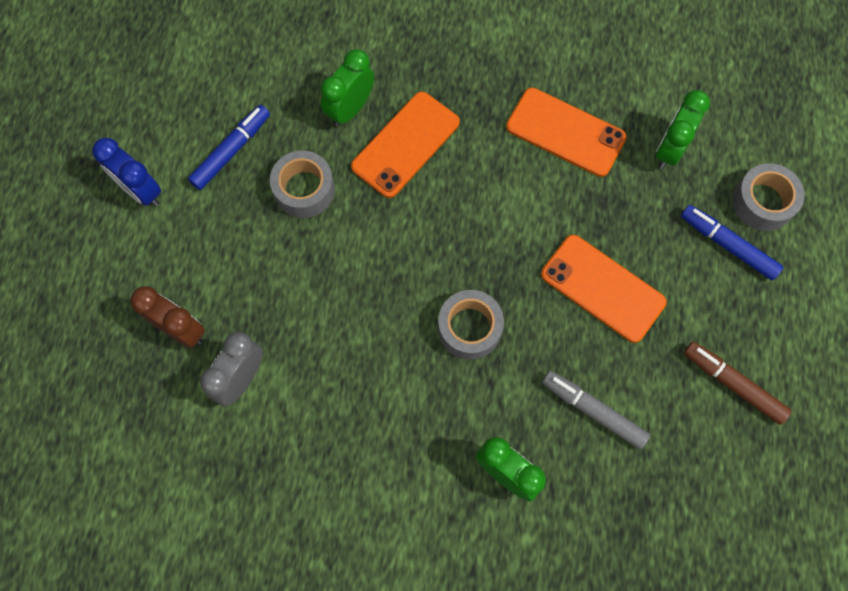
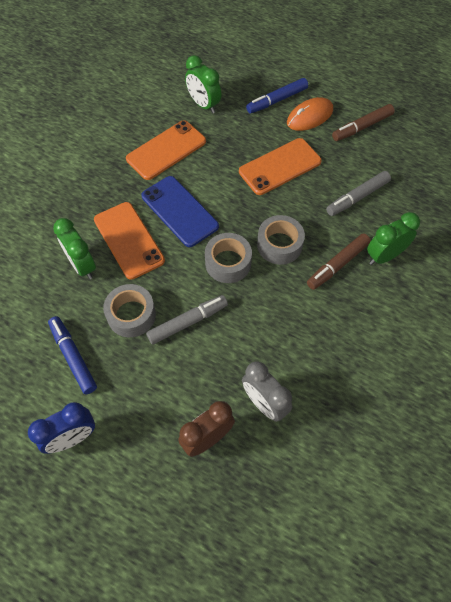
camera: 70 degrees left, 10 degrees down
grey tape [732,163,805,231] -> grey tape moved to [205,233,252,283]
none -> blue phone [141,176,219,247]
none -> grey marker [146,295,228,345]
none -> orange mouse [287,97,333,131]
none -> brown marker [307,233,371,290]

